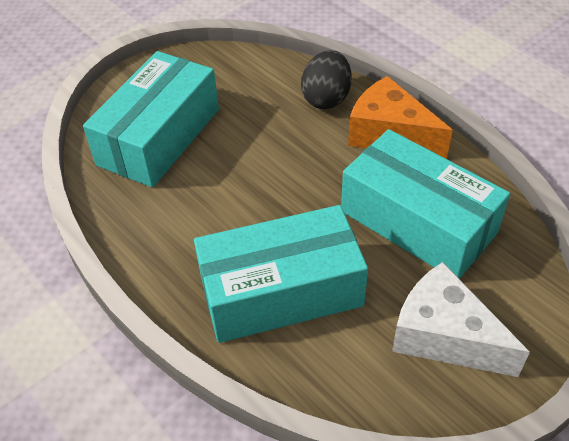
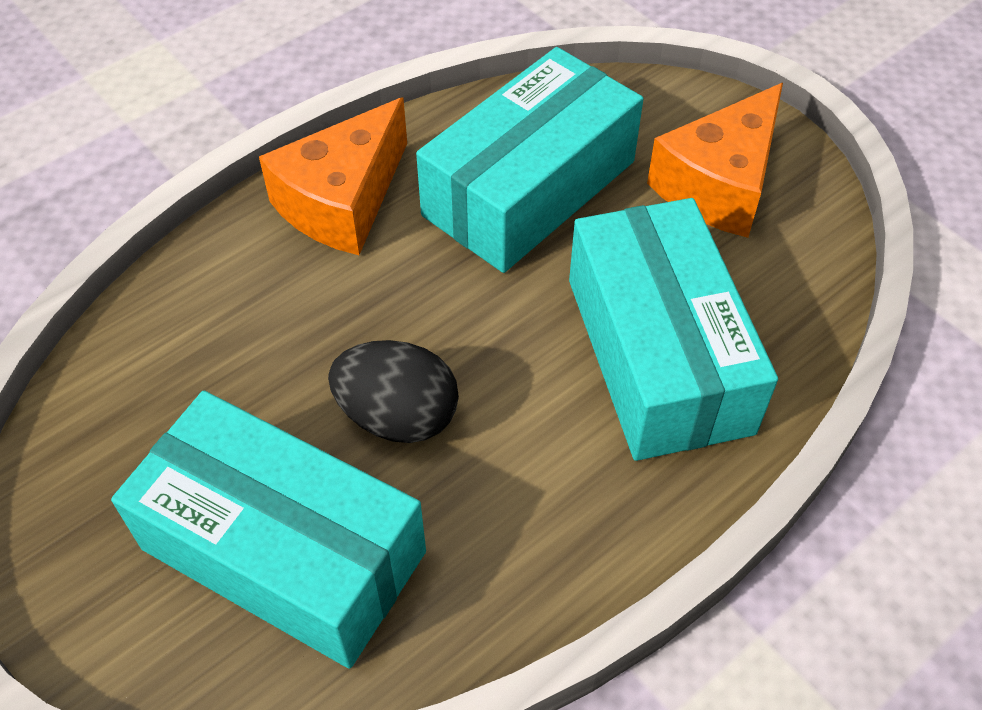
camera: 90 degrees left, 5 degrees up
black egg [301,50,352,109] -> black egg moved to [328,340,459,443]
white cheese [392,262,530,377] -> orange cheese [647,83,783,238]

